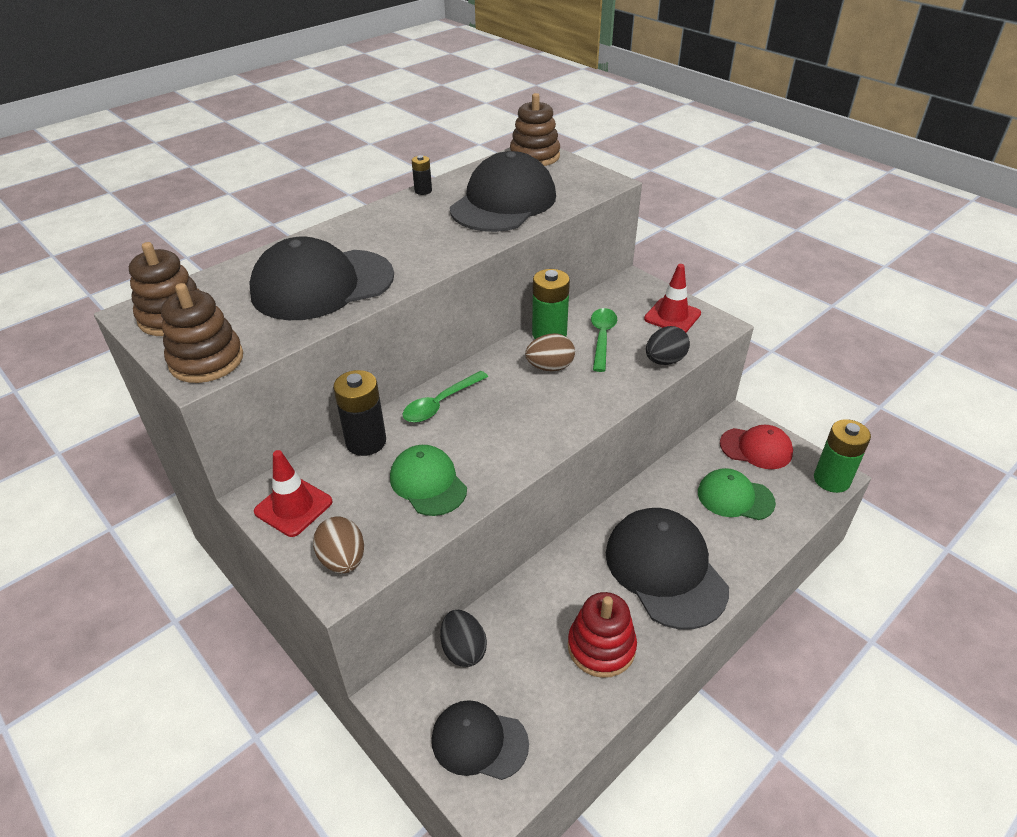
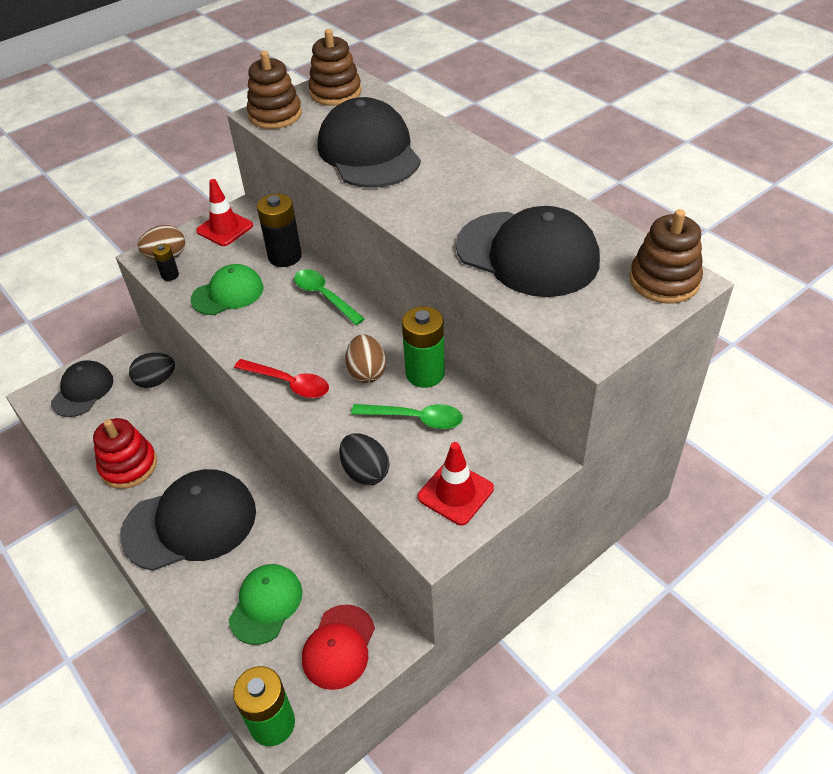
camera: 95 degrees right, 5 degrees up
black battery [412,155,432,195] -> black battery moved to [152,244,179,281]
none -> red spoon [234,359,329,398]

